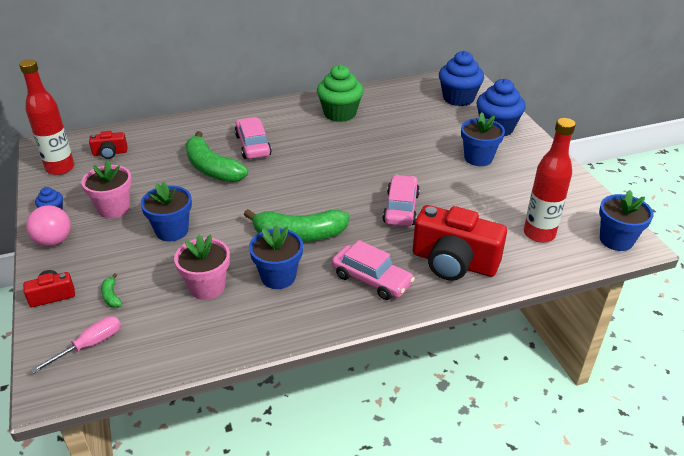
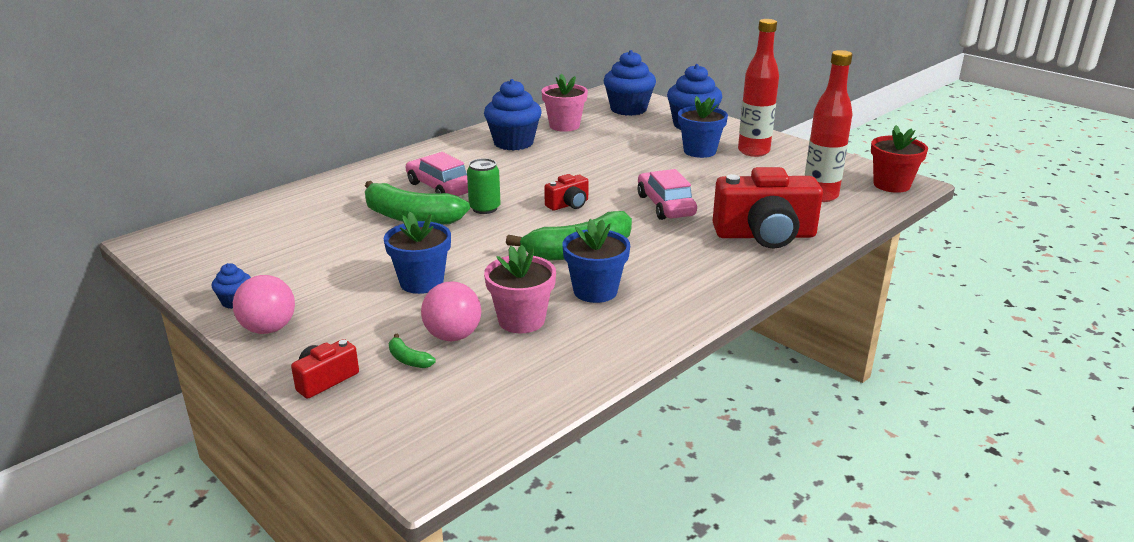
camera: 25 degrees left, 10 degrees down
red bottle [19,59,74,175] -> red bottle moved to [738,19,779,157]
pink screwdriver [31,316,121,374] -> none
pink flower pot [81,160,132,219] -> pink flower pot moved to [542,73,588,132]
red camera [89,131,128,159] -> red camera moved to [544,174,589,211]
green cupcake [317,65,364,122] -> blue cupcake [484,79,542,151]
pink car [332,240,415,300] -> none
blue flower pot [599,190,654,251] -> red flower pot [871,125,928,193]
none -> pink ball [421,282,481,341]
none -> green can [467,158,500,214]

